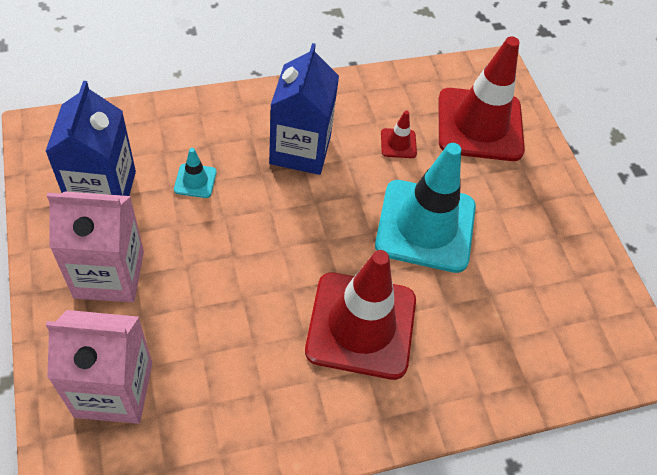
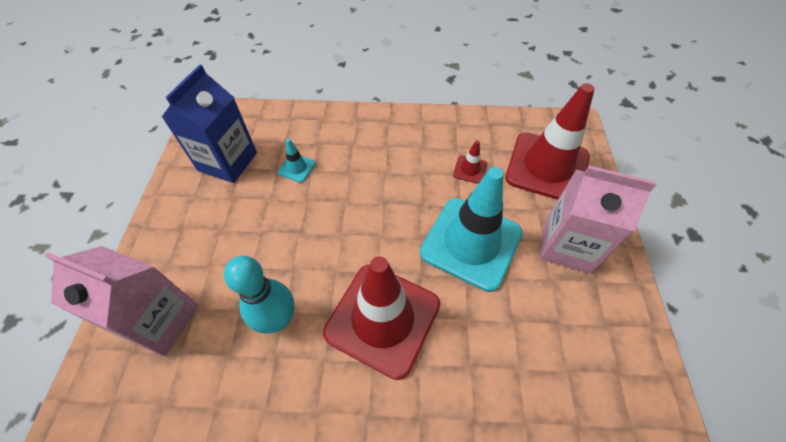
camera: 25 degrees right, 0 degrees up
pink carton [47,191,144,302] -> pink carton moved to [540,166,657,274]
blue carton [269,43,339,175] -> none
none -> turquoise bowling pin [224,256,295,334]

